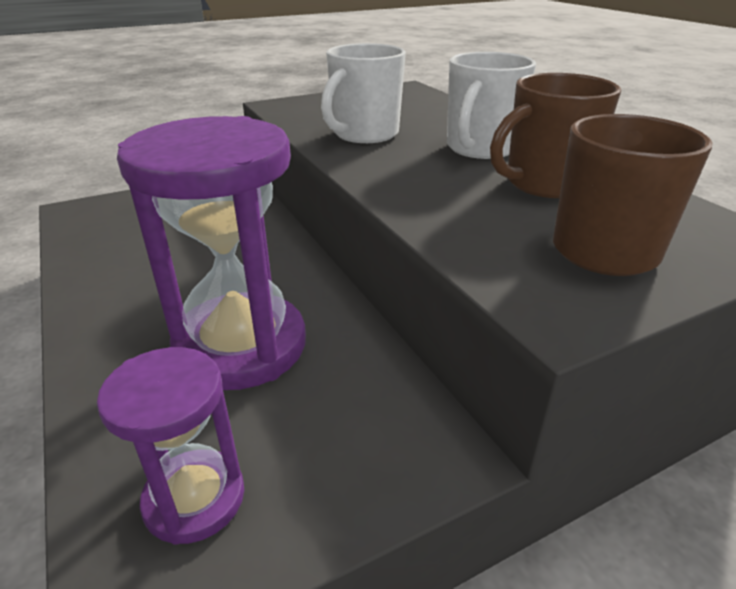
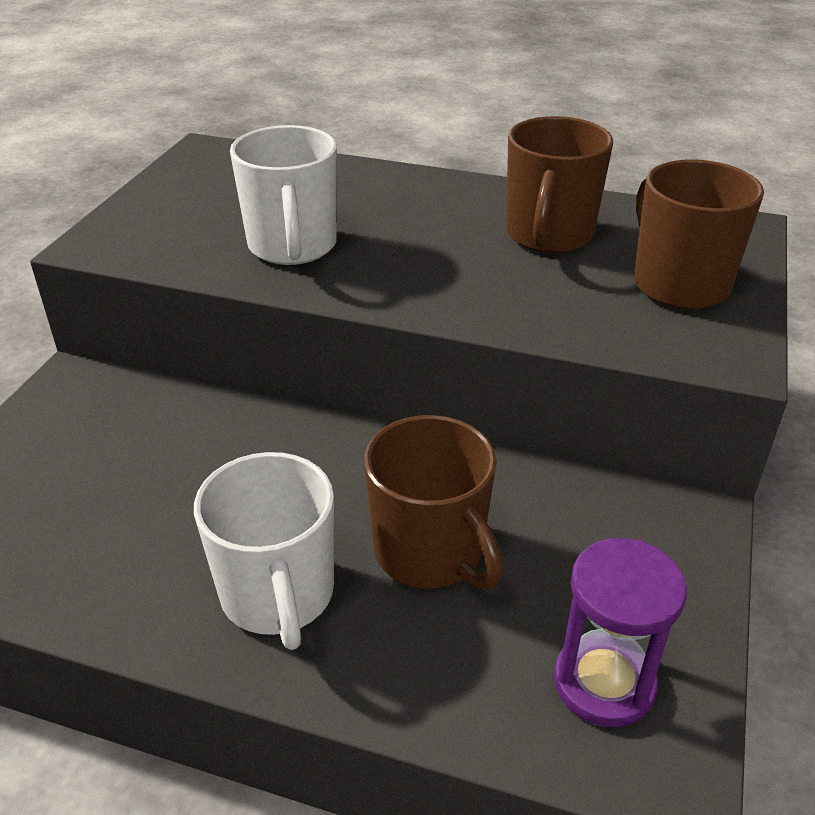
camera: 45 degrees left, 5 degrees up
purple hourglass [117,116,306,390] -> brown mug [364,415,503,590]
white mug [447,52,536,159] -> white mug moved to [194,452,334,650]

